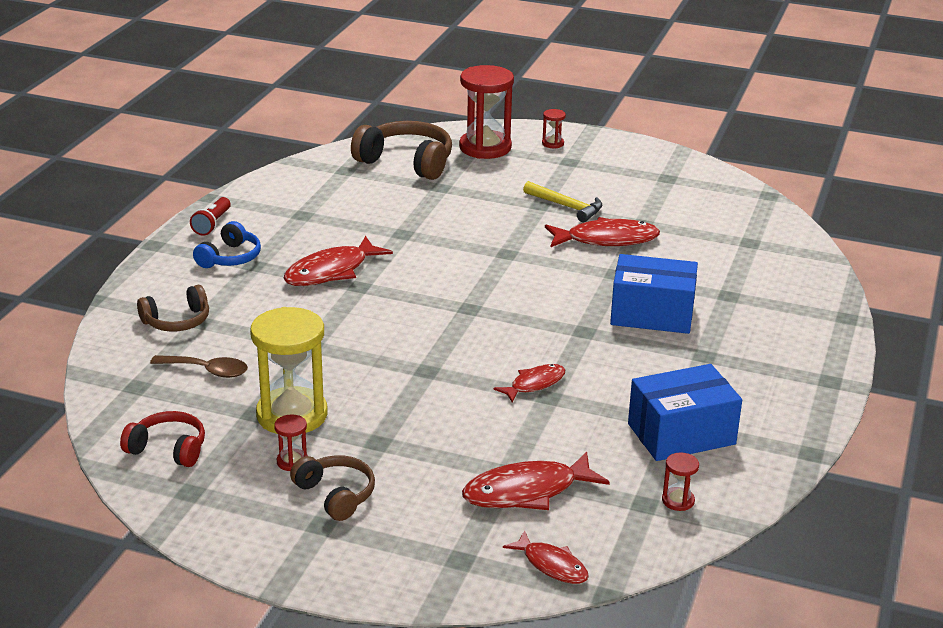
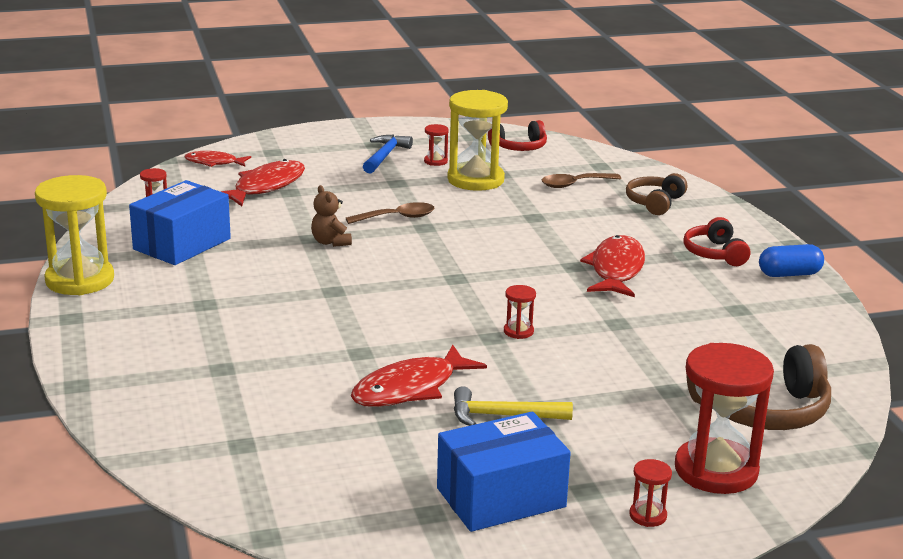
camera: 145 degrees right, 5 degrees down
red flashlight [190,197,231,236] -> blue capsule [759,244,824,277]
blue headphones [193,221,261,268] -> red headphones [683,217,750,266]
brown headphones [290,455,375,521] -> blue hammer [363,135,413,174]
red fish [493,364,565,403] -> brown teddy bear [311,185,352,247]
blue box [610,254,698,334] -> blue box moved to [437,411,571,532]
none -> yellow hourglass [35,175,114,295]
none -> brown spoon [346,202,435,224]
none -> red hourglass [504,285,536,339]

